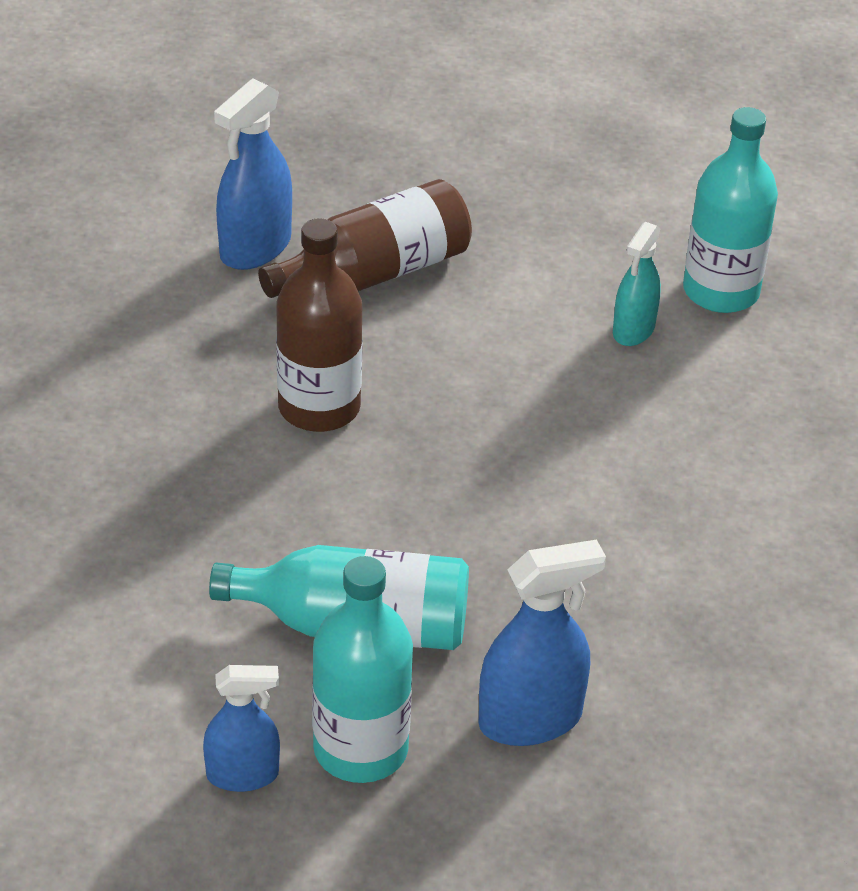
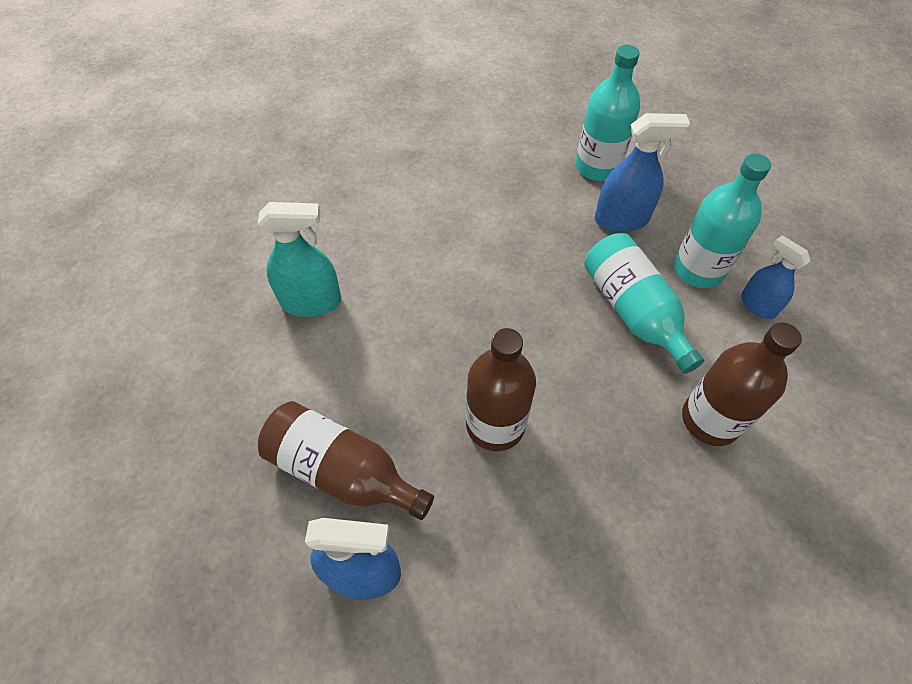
camera: 120 degrees left, 15 degrees up
blue spray bottle [479,540,606,746] -> blue spray bottle turned 135 degrees clockwise [595,113,690,232]
turquoise spray bottle [613,222,661,346] -> turquoise spray bottle [258,202,342,317], size x1.53
turquoise bottle [683,107,778,313] -> turquoise bottle moved to [576,45,640,181]
none -> brown bottle [682,323,802,446]

